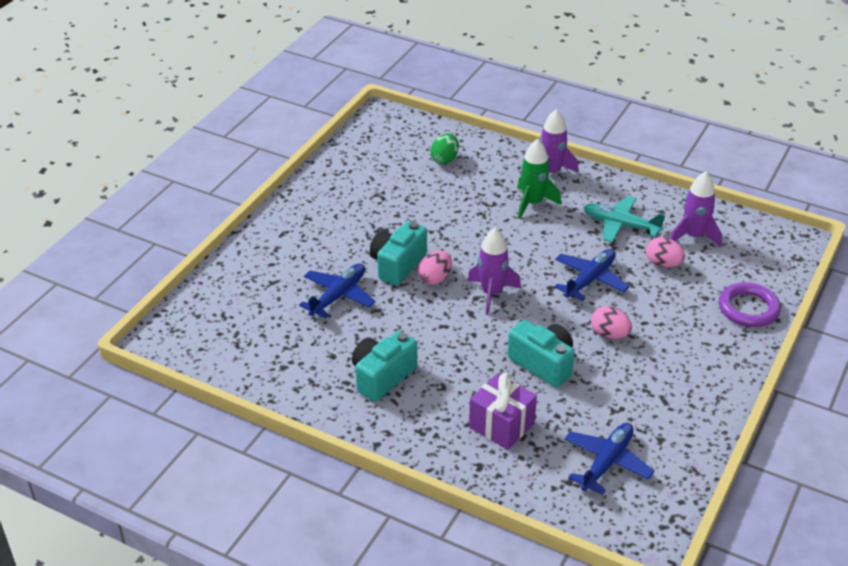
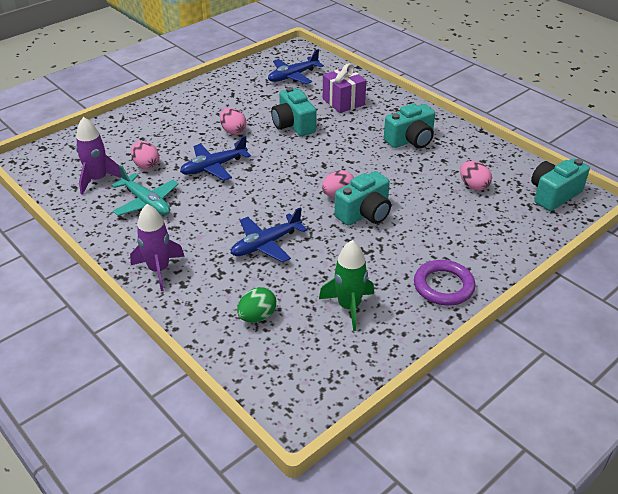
camera: 160 degrees left, 0 degrees up
blue plane [299,263,376,319] -> blue plane moved to [231,207,308,263]
purple rocket [468,228,521,315] -> none
green rocket [517,139,561,219] -> green rocket moved to [319,240,374,331]
purple ring [719,282,781,327] -> purple ring moved to [414,260,476,306]
none -> pink egg [460,161,492,191]
none -> turquoise camera [531,158,590,211]

